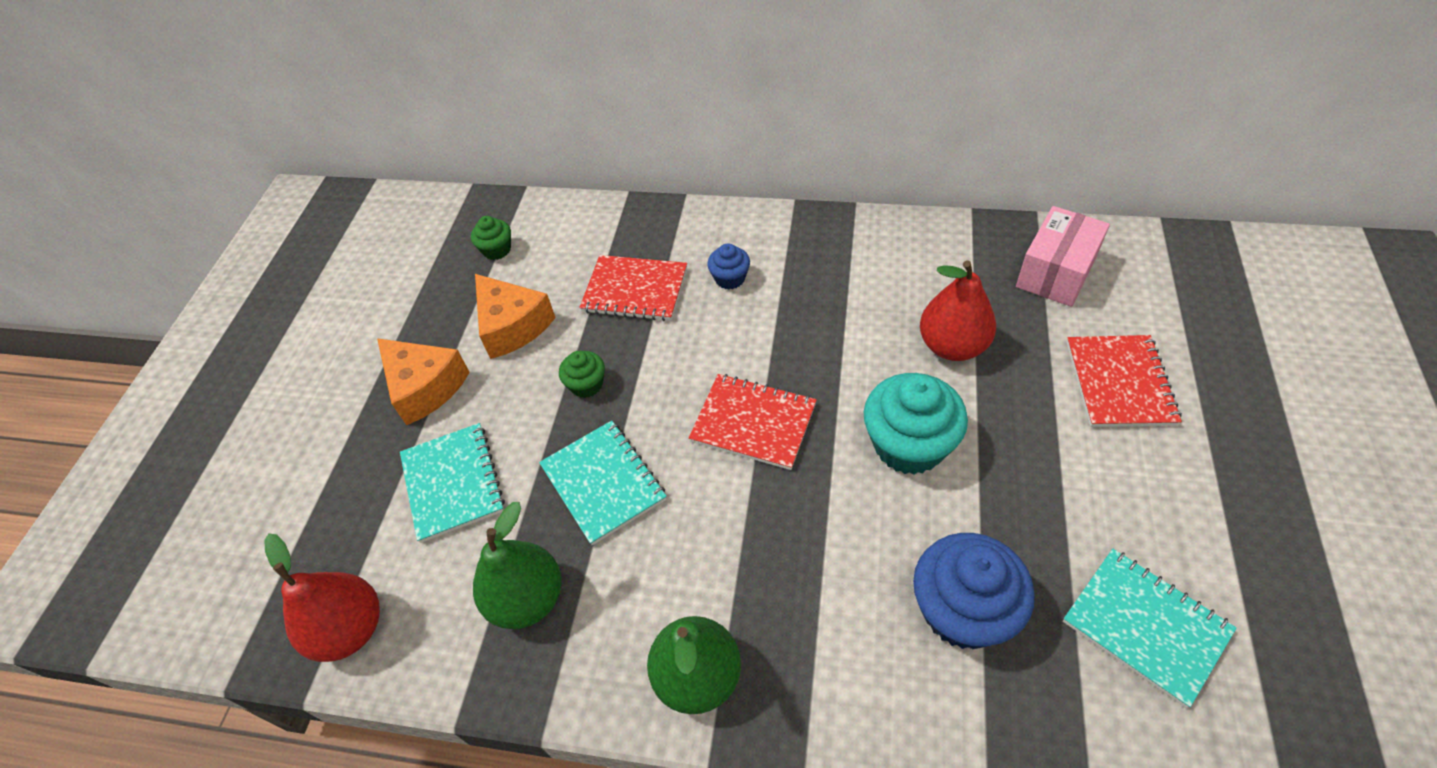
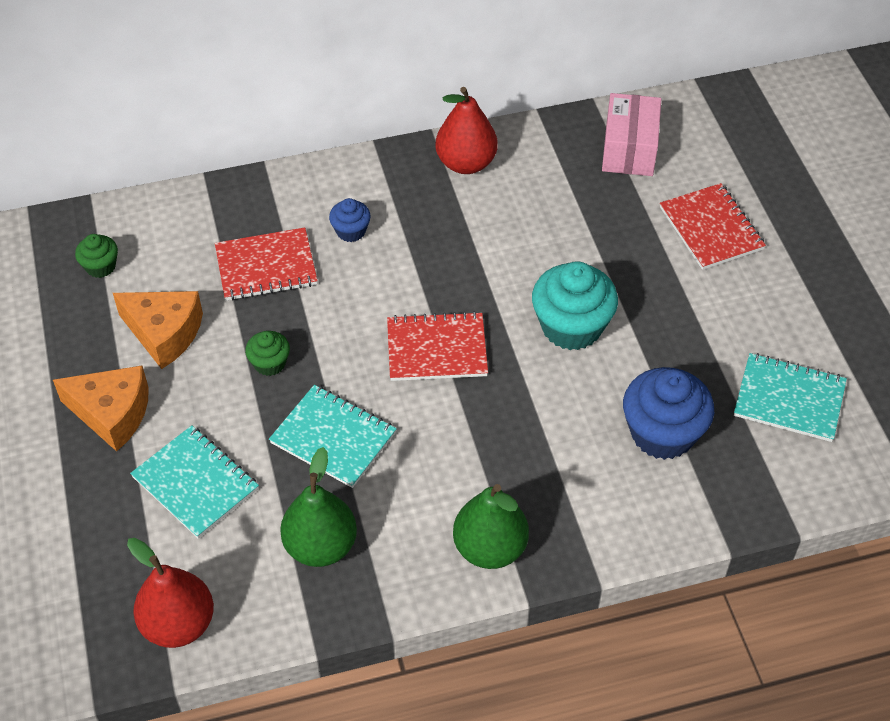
camera: 30 degrees left, 0 degrees up
red pear [920,260,996,361] -> red pear moved to [436,87,498,174]

